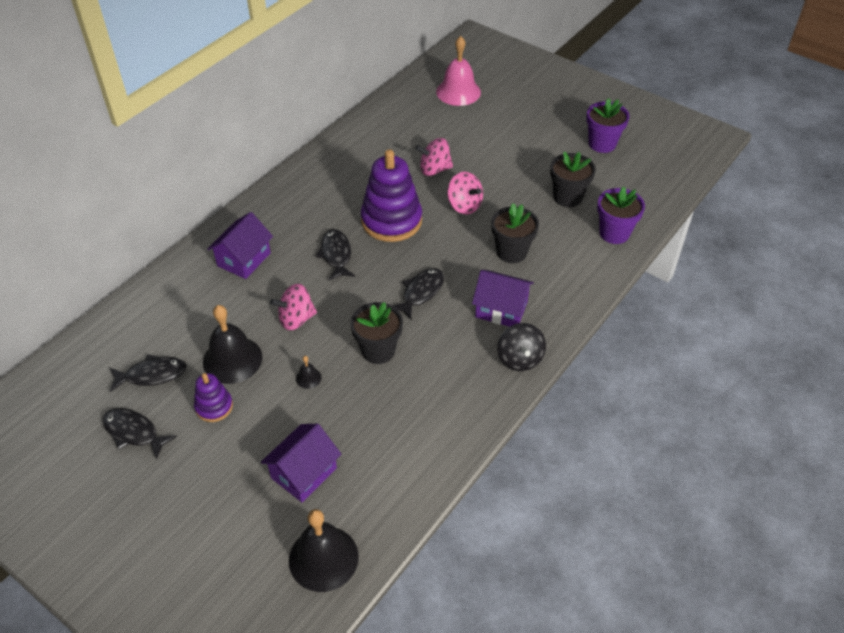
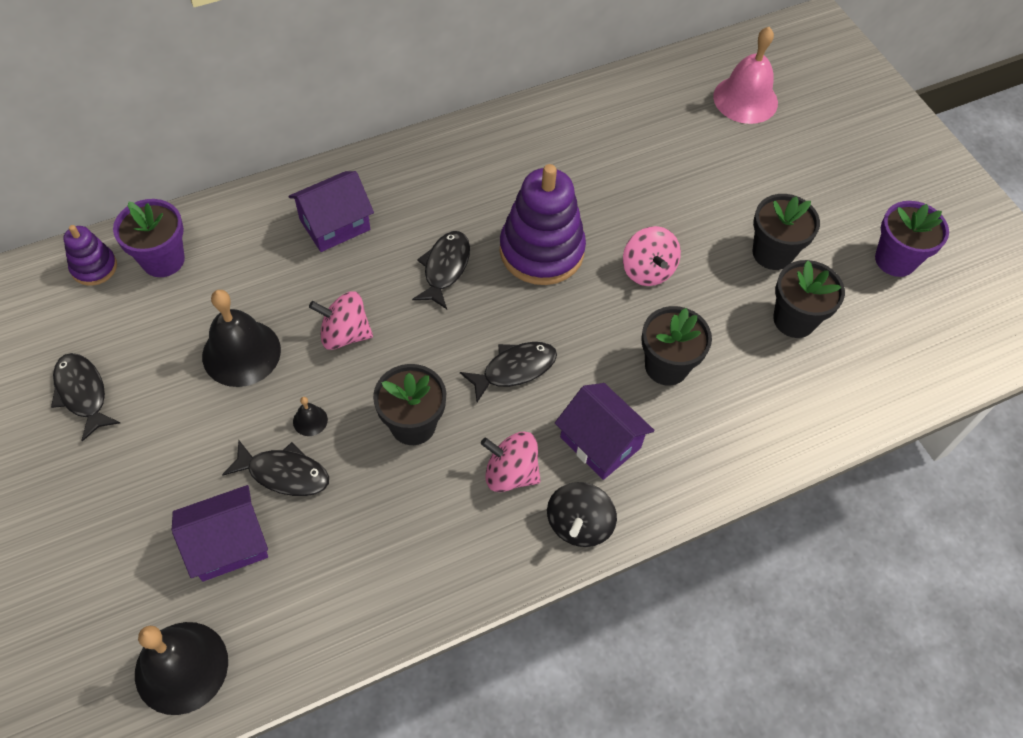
camera: 25 degrees right, 10 degrees up
black fish [109,354,187,392] -> black fish moved to [222,440,329,496]
purple stacking toy [194,373,233,422] -> purple stacking toy moved to [63,225,117,286]
pink spinning top [415,138,453,176] -> pink spinning top moved to [481,432,541,492]
purple flower pot [597,187,645,244] -> purple flower pot moved to [113,199,185,277]
none -> black flower pot [753,194,820,270]

